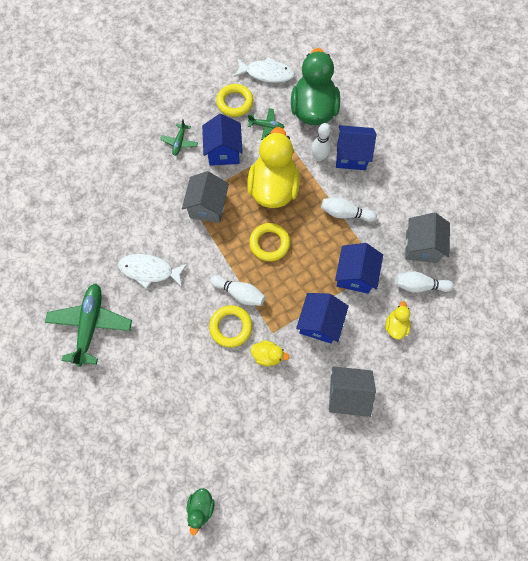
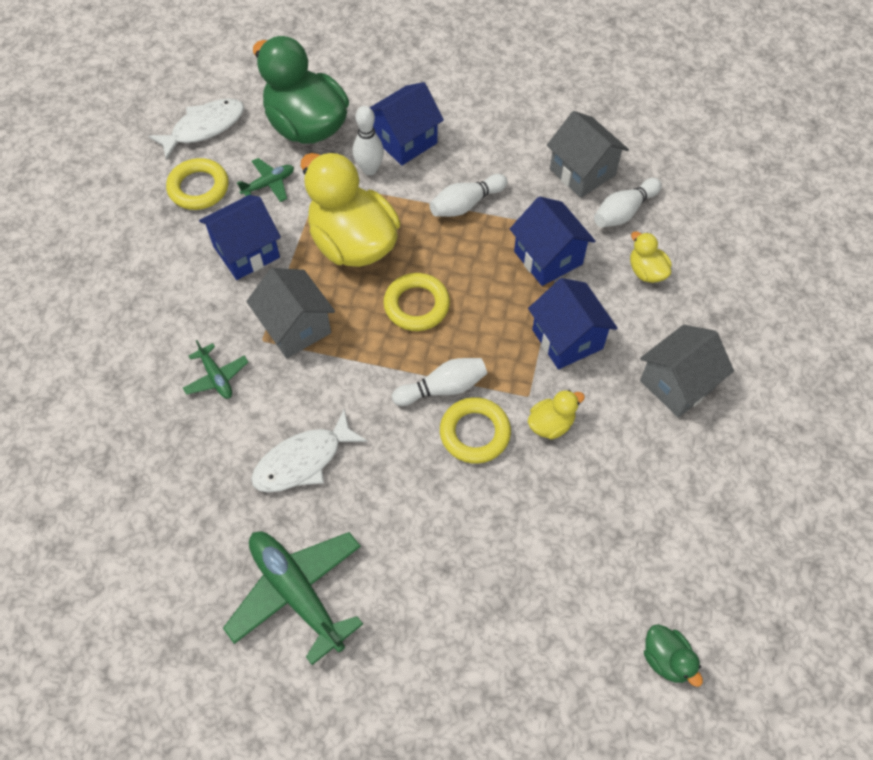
camera: 45 degrees left, 10 degrees down
green plane [160,119,198,156] -> green plane moved to [183,340,248,399]
blue house [202,114,243,166] -> blue house turned 75 degrees counterclockwise [199,195,281,280]

